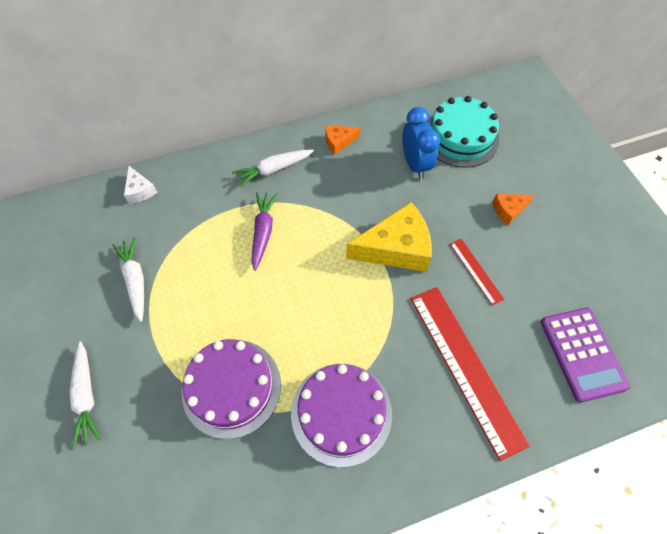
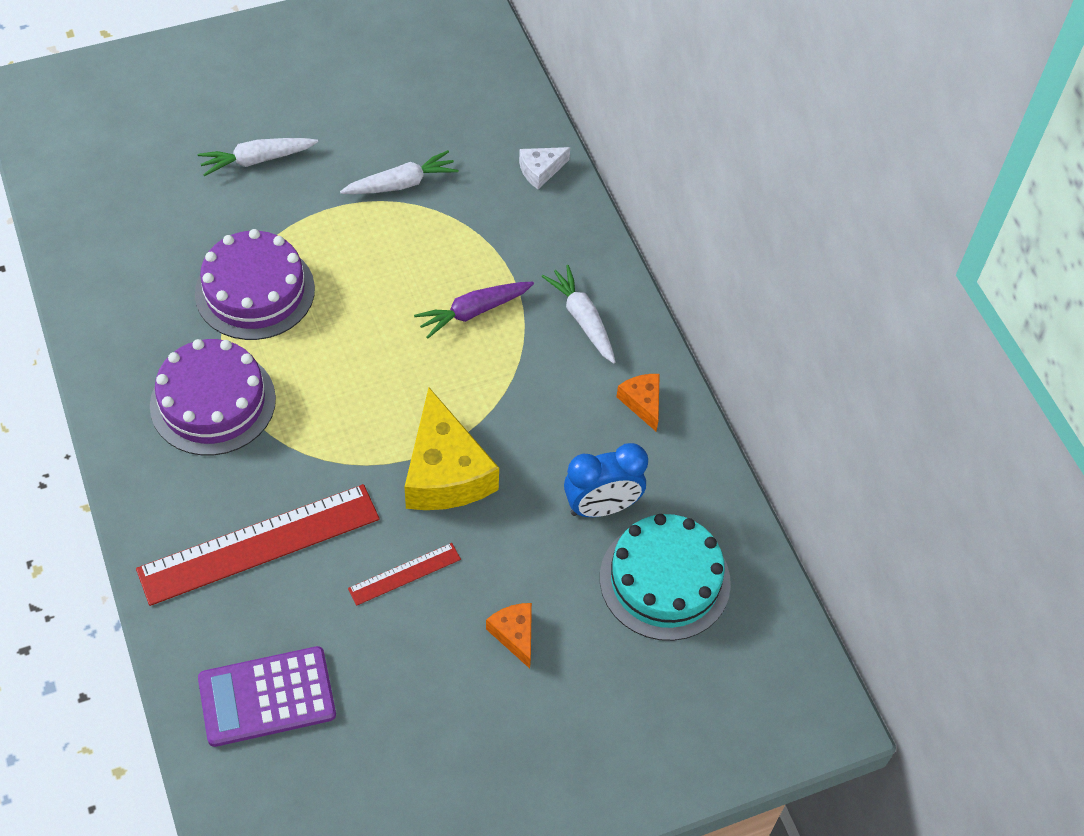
camera: 85 degrees right, 5 degrees down
purple carrot [251,192,278,271] -> purple carrot turned 150 degrees clockwise [414,282,534,339]

